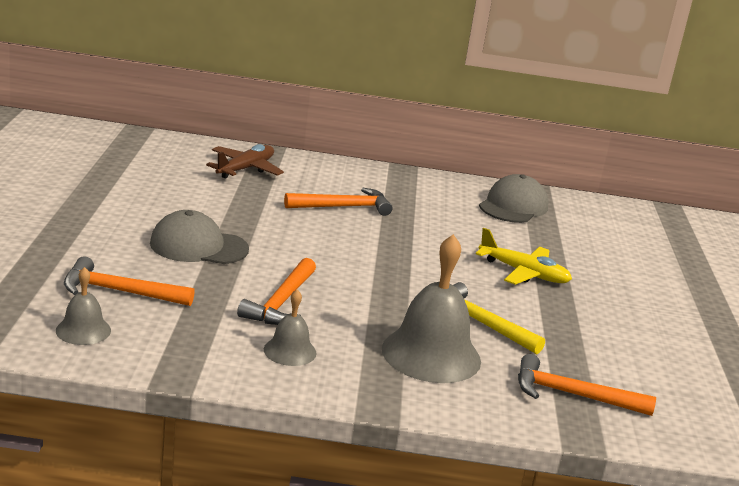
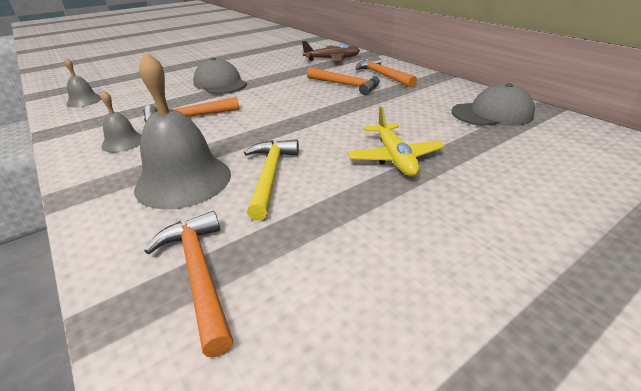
camera: 55 degrees right, 10 degrees up
orange hammer [64,256,195,306] -> orange hammer moved to [355,56,417,88]

